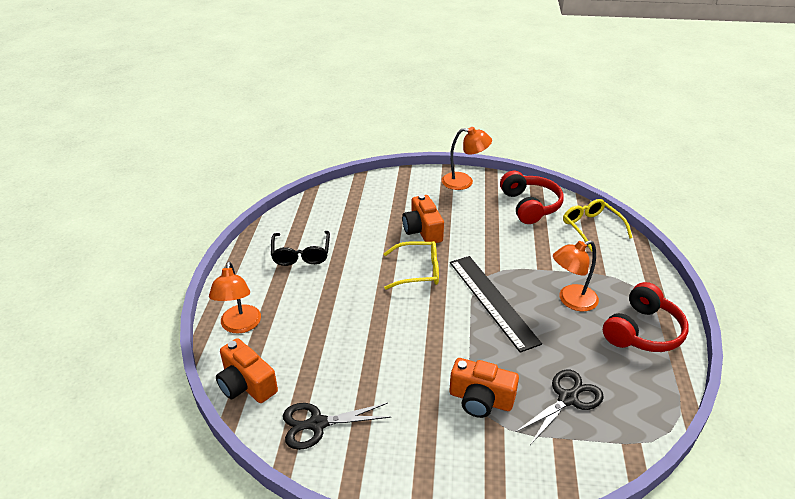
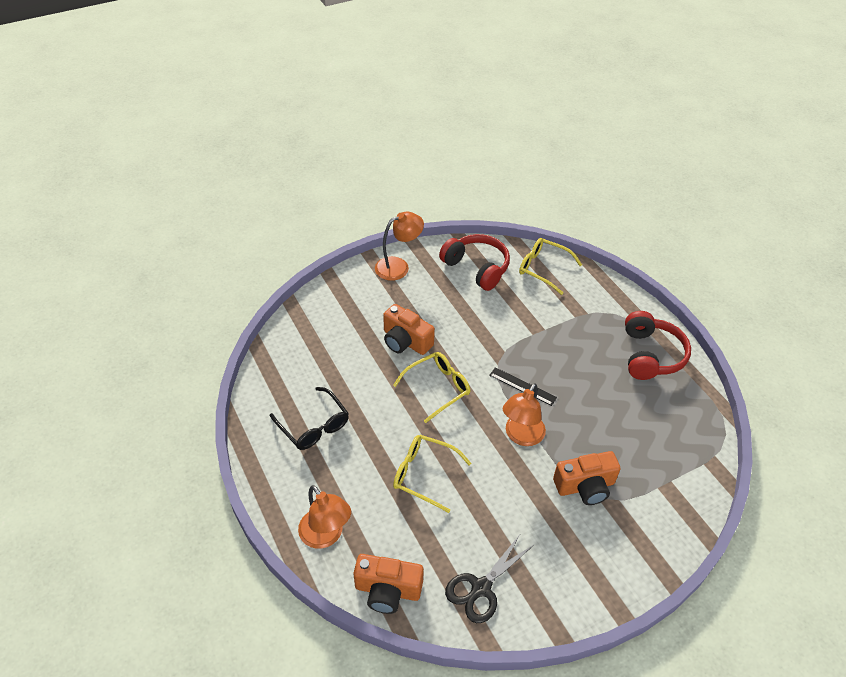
camera: 35 degrees left, 10 degrees up
black ruler [450,256,542,353] -> black ruler [489,367,557,406], size x0.51
black scissors [516,370,604,445] -> none
orange lamp [553,240,599,311] -> orange lamp moved to [503,383,546,446]
none -> yellow glasses [393,435,471,513]

